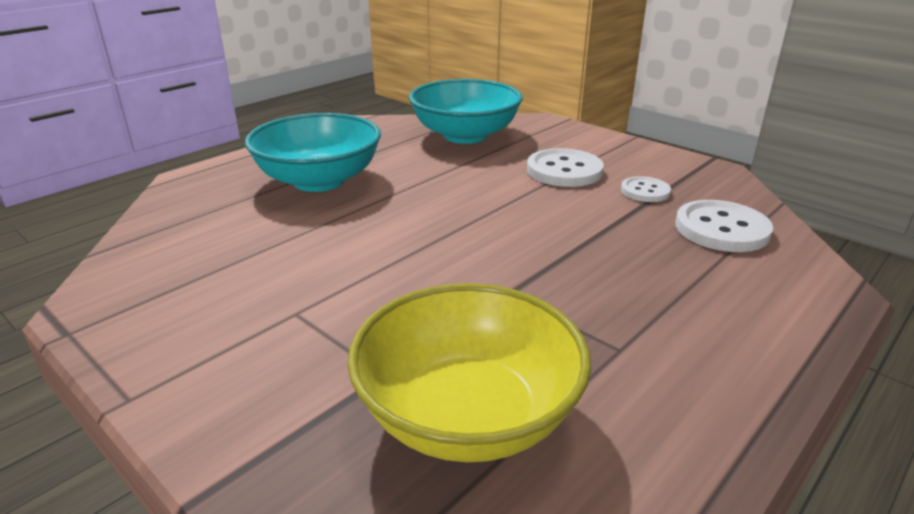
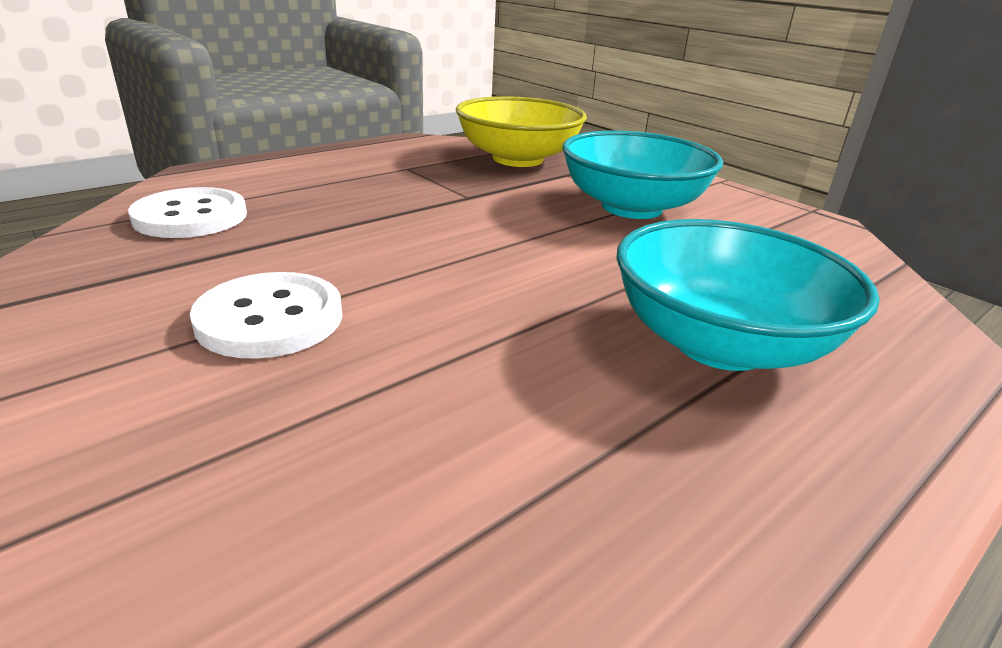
camera: 175 degrees left, 0 degrees up
turquoise bowl [409,79,523,144] -> turquoise bowl moved to [562,131,723,219]
white button [621,176,671,202] -> none

